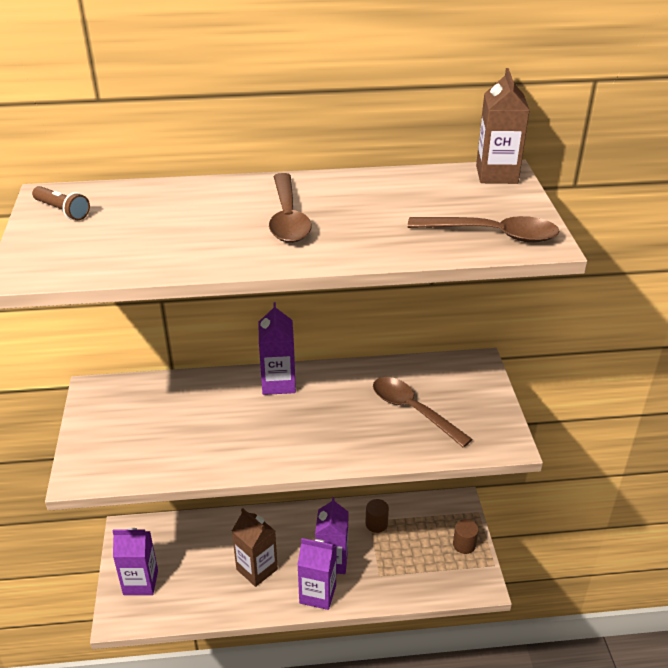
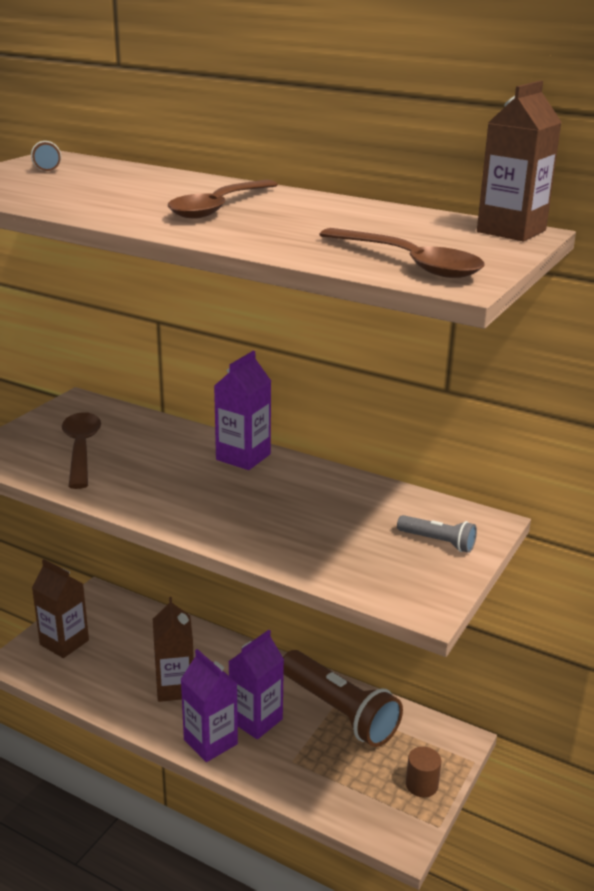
camera: 35 degrees right, 10 degrees down
purple carton [113,528,158,595] -> brown carton [32,559,89,658]
brown cylinder [365,499,389,533] -> brown flashlight [283,650,403,747]
brown spoon [373,377,473,448] -> brown spoon moved to [62,412,101,489]
none -> grey flashlight [397,515,477,553]

